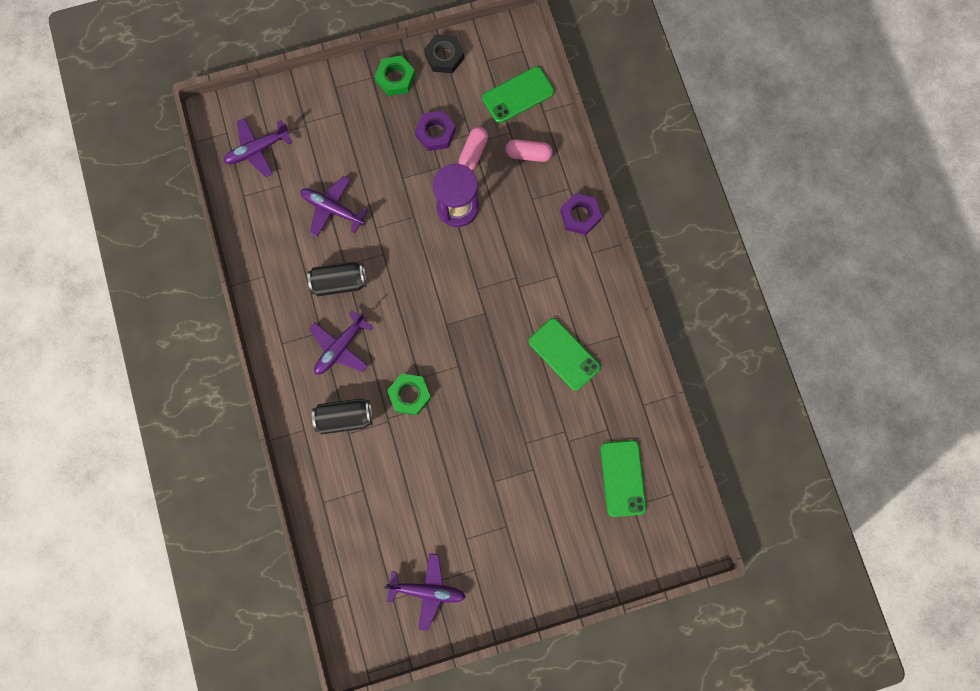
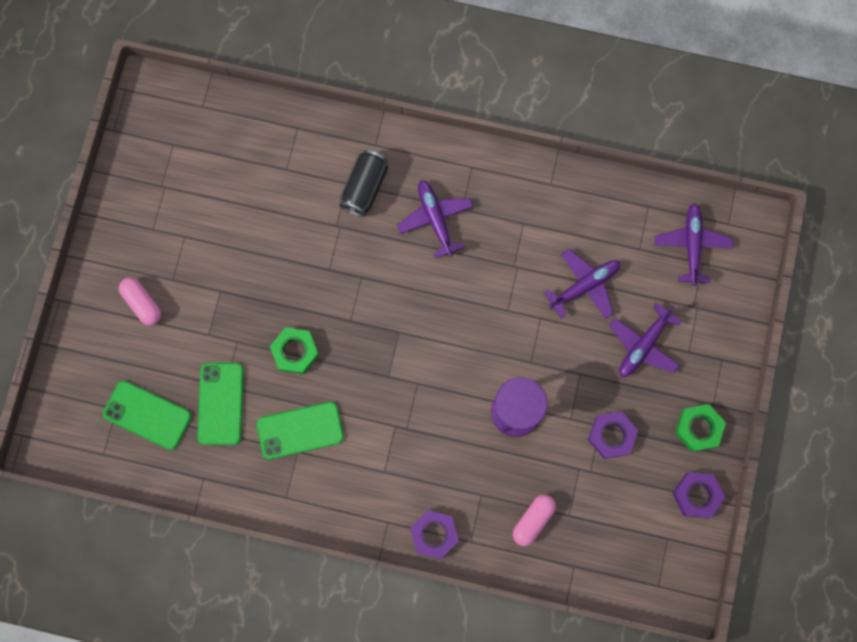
camera: 120 degrees right, 0 degrees up
black can [307,261,367,296] -> none
purple plane [384,553,466,631] -> purple plane moved to [609,303,682,377]
green nut [387,374,431,415] -> green nut moved to [270,328,319,374]
black nut [424,34,464,73] -> purple nut [673,472,725,518]
pink capsule [459,127,488,170] -> pink capsule moved to [119,277,161,325]
green phone [482,66,554,123] -> green phone moved to [197,363,244,445]

